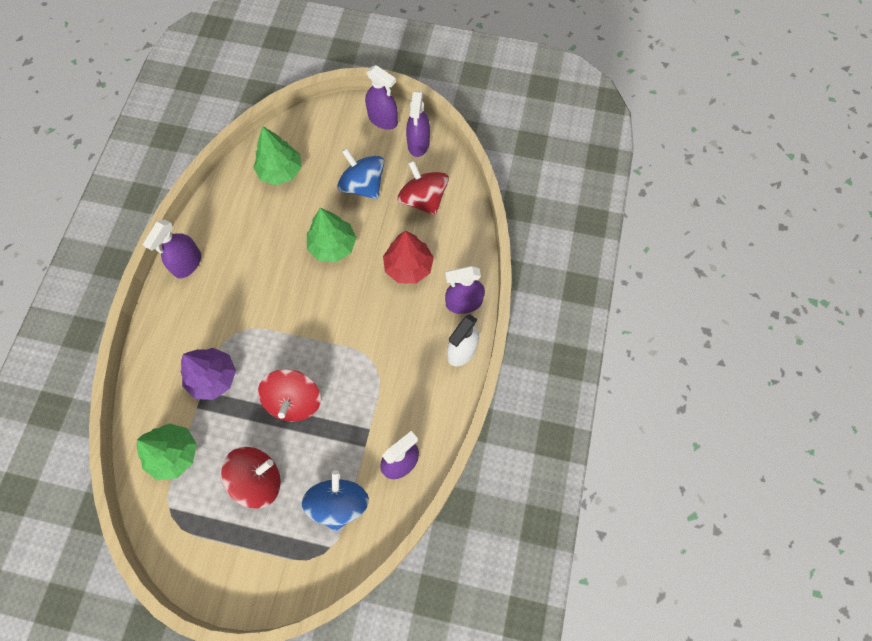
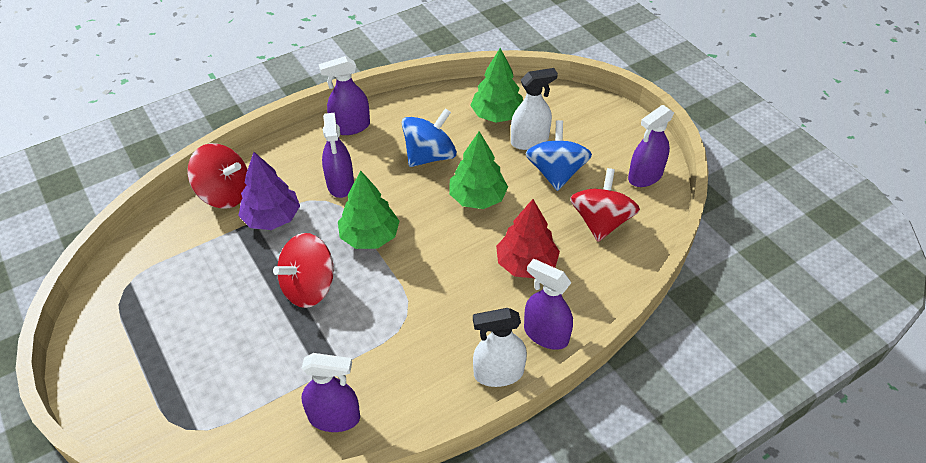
camera: 45 degrees right, 20 degrees down
green tree [137,424,197,480] -> green tree moved to [338,171,399,249]
red spinning top [221,447,281,509] -> red spinning top moved to [187,143,247,209]
blue spinning top [302,470,369,531] -> blue spinning top moved to [402,108,457,167]
purple spray bottle [365,65,398,130] -> purple spray bottle moved to [322,113,354,198]
none -> white spray bottle [511,68,558,150]

